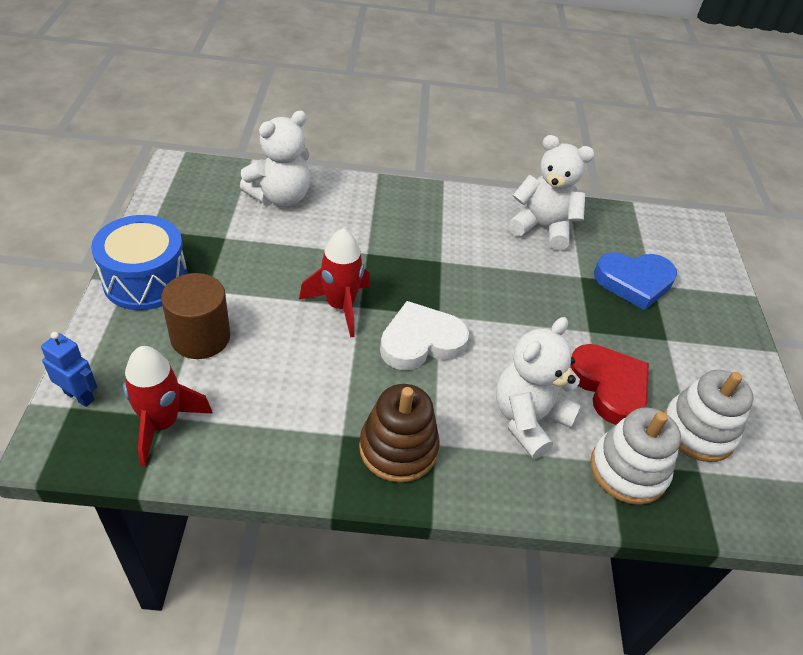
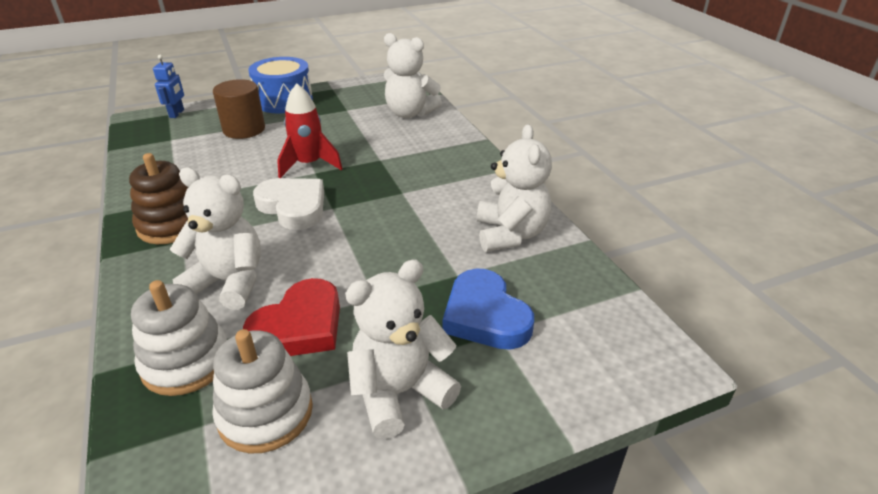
camera: 70 degrees right, 10 degrees down
red rocket [123,346,213,467] -> none
none -> white teddy bear [345,259,461,439]

